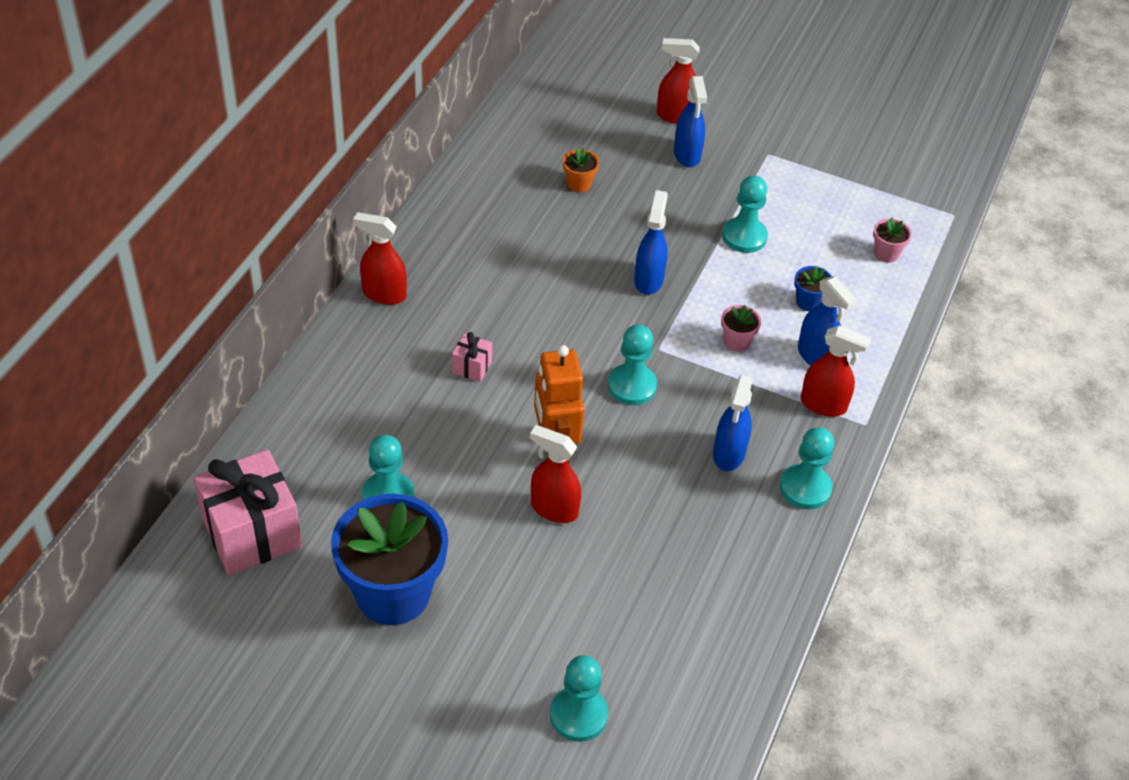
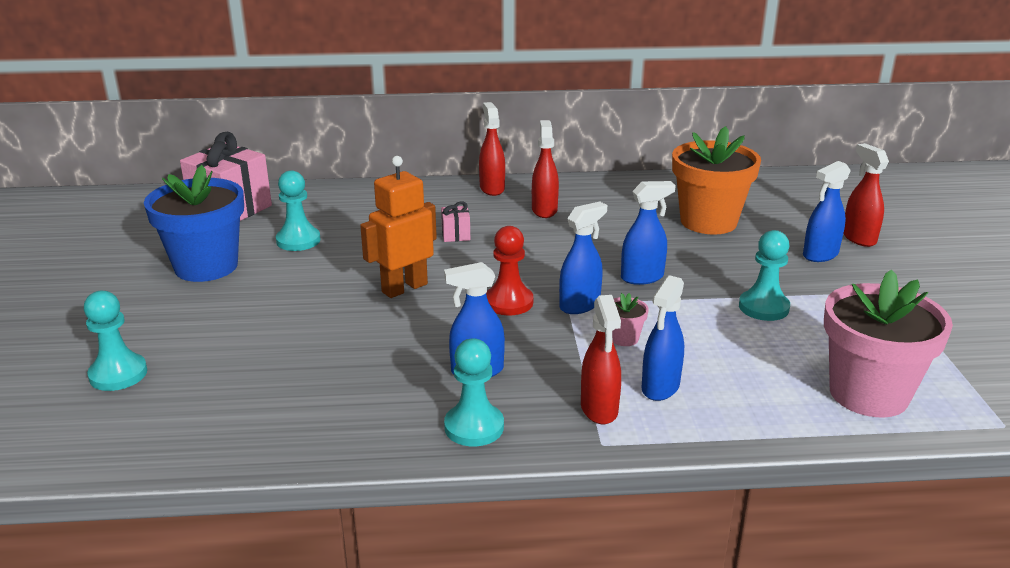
camera: 65 degrees right, 20 degrees down
red spray bottle [530,425,581,523] -> red spray bottle moved to [532,120,559,218]
orange flower pot [563,148,599,192] -> orange flower pot [672,126,761,235], size x2.44
turquoise pawn [608,324,657,405] -> red pawn [486,226,533,315]
blue flower pot [794,266,832,311] -> none
pink flower pot [873,217,912,263] -> pink flower pot [824,270,953,418], size x2.44
none -> blue spray bottle [559,201,607,314]

